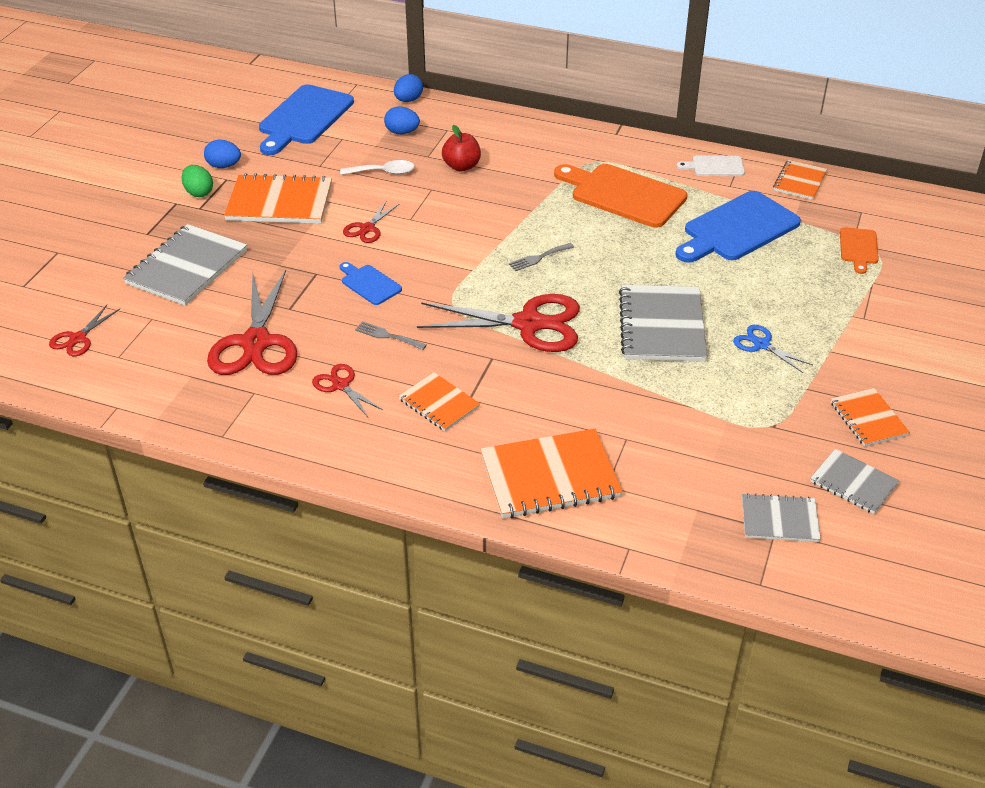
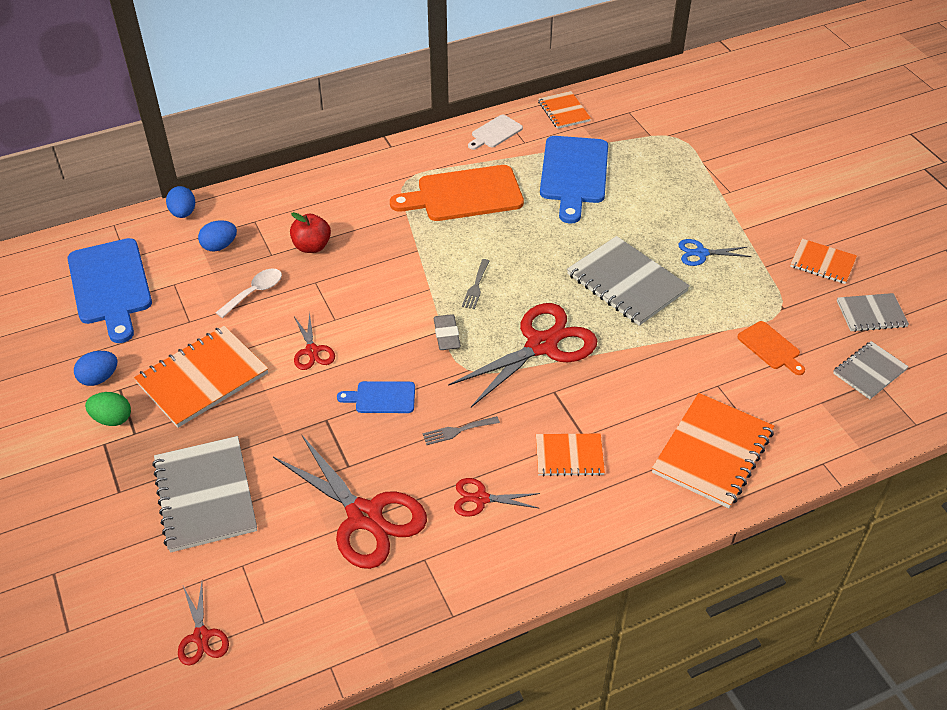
camera: 45 degrees left, 5 degrees up
orange cutting board [840,227,879,274] -> orange cutting board moved to [737,321,805,375]
none -> grey eraser [434,314,461,350]

